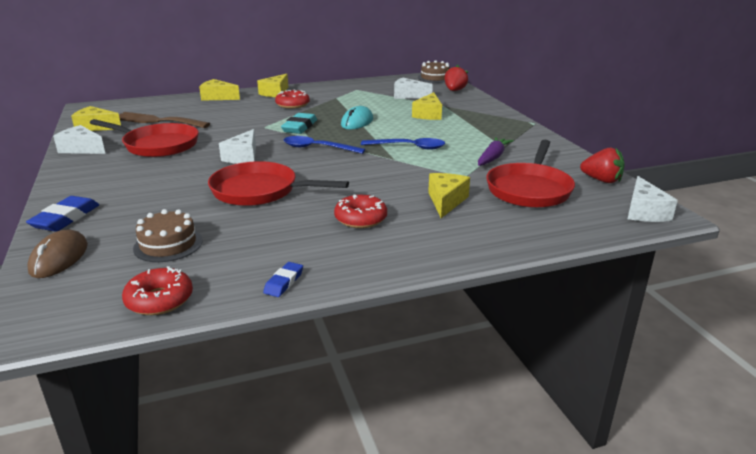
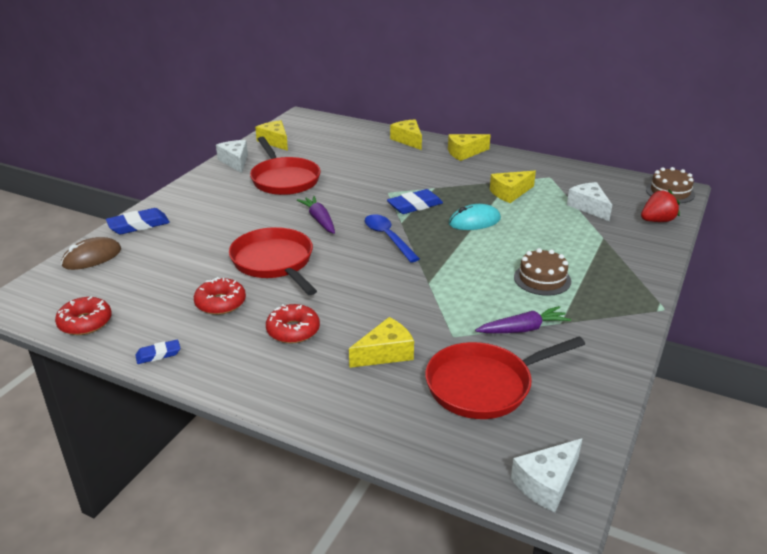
camera: 45 degrees right, 5 degrees up
brown fork [119,112,210,128] -> none
brown cake [133,209,203,262] -> brown cake moved to [514,248,571,296]
white cheese [219,129,256,164] -> purple carrot [297,196,335,234]
red donut [275,90,310,109] -> red donut moved to [194,277,246,315]
turquoise eraser [281,113,317,134] -> blue eraser [387,189,443,214]
blue spoon [361,138,445,150] -> none
yellow cheese [412,92,442,120] -> yellow cheese moved to [490,171,536,203]
red strawberry [580,148,625,183] -> none

